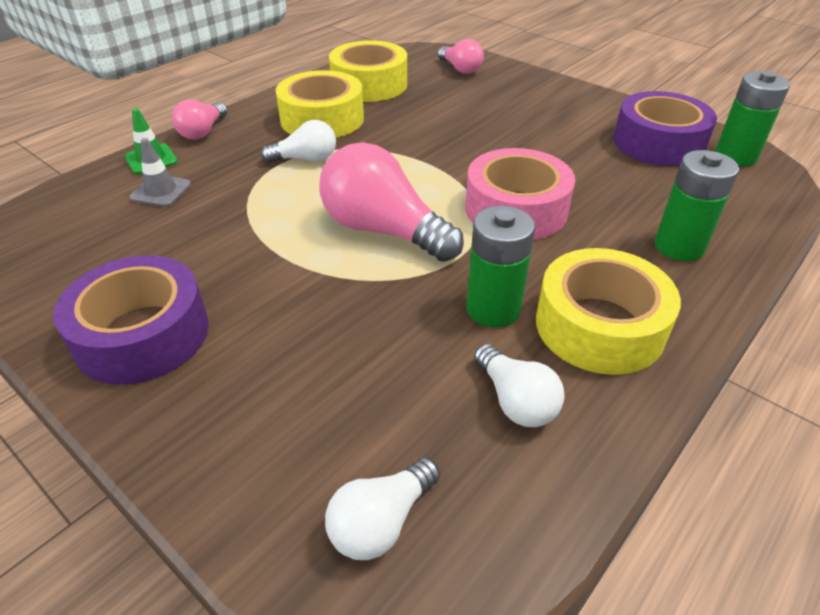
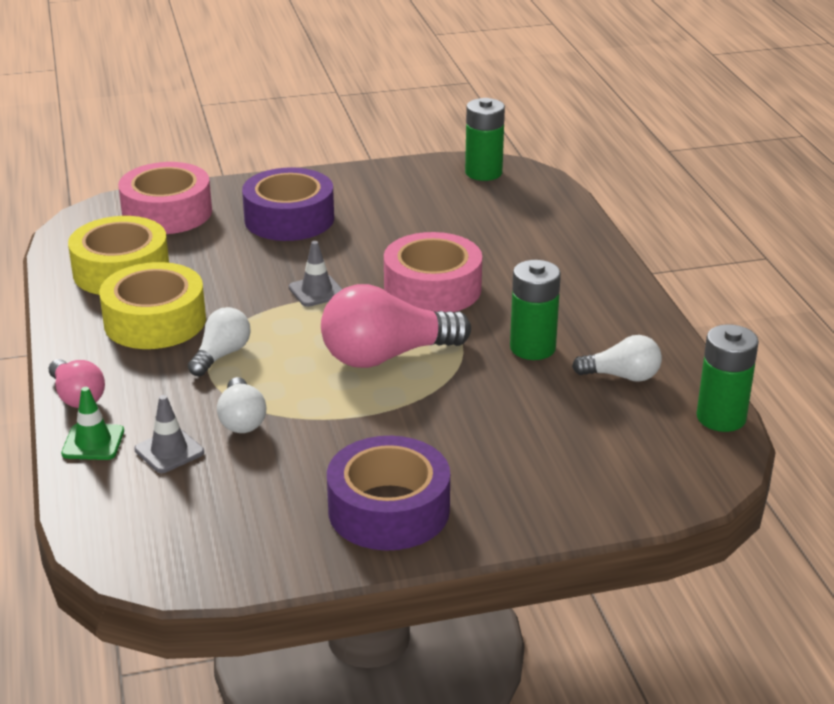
camera: 55 degrees left, 10 degrees down
white light bulb [325,457,440,560] -> white light bulb moved to [217,377,266,433]
pink light bulb [438,39,484,74] -> pink tape [118,162,212,234]
yellow tape [536,248,681,375] -> none
purple tape [613,91,717,166] -> purple tape moved to [242,168,334,241]
green battery [655,150,739,261] -> green battery moved to [697,324,759,432]
none -> grey traffic cone [289,241,342,307]

